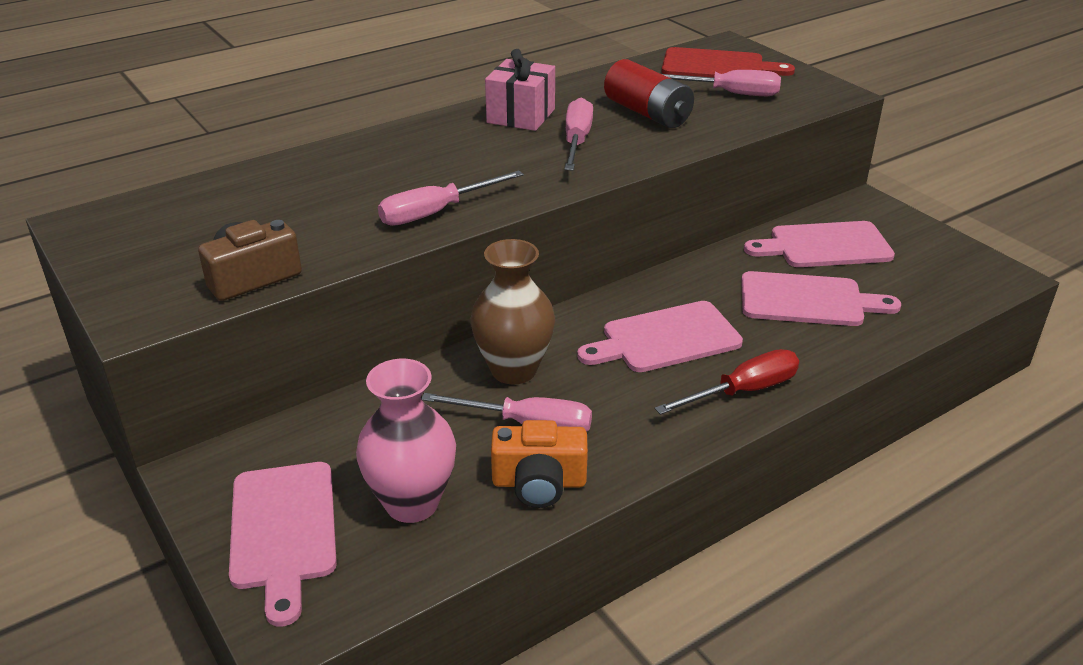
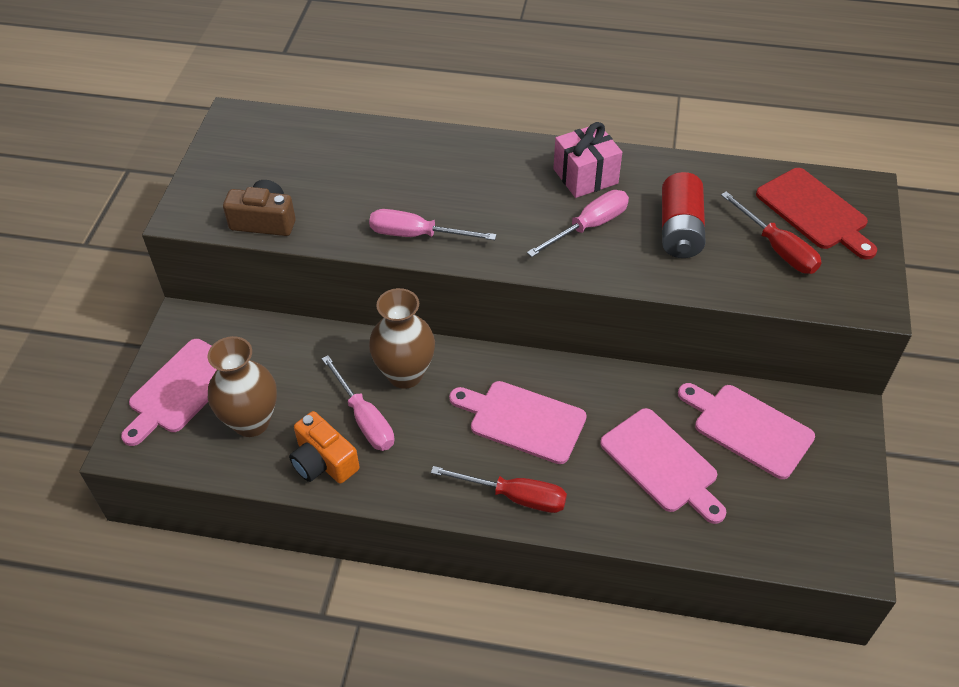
camera: 45 degrees right, 15 degrees up
pink vase [356,359,456,523] -> brown vase [208,336,277,437]
pink screwdriver [662,70,781,96] -> red screwdriver [721,191,822,274]

